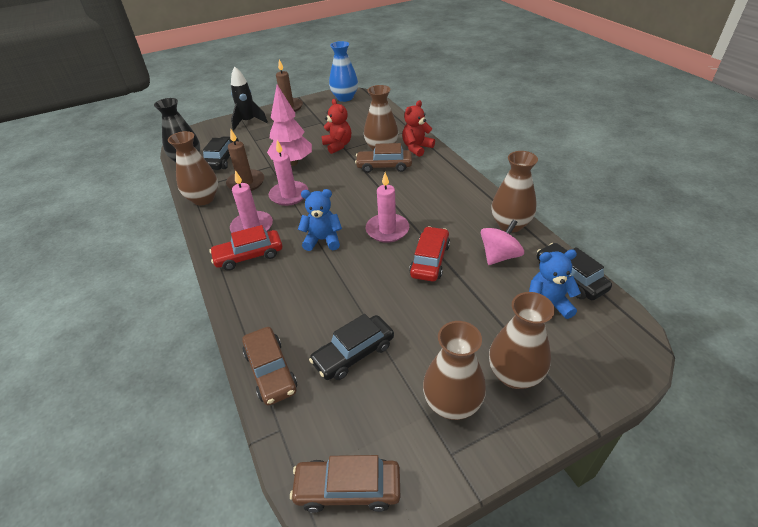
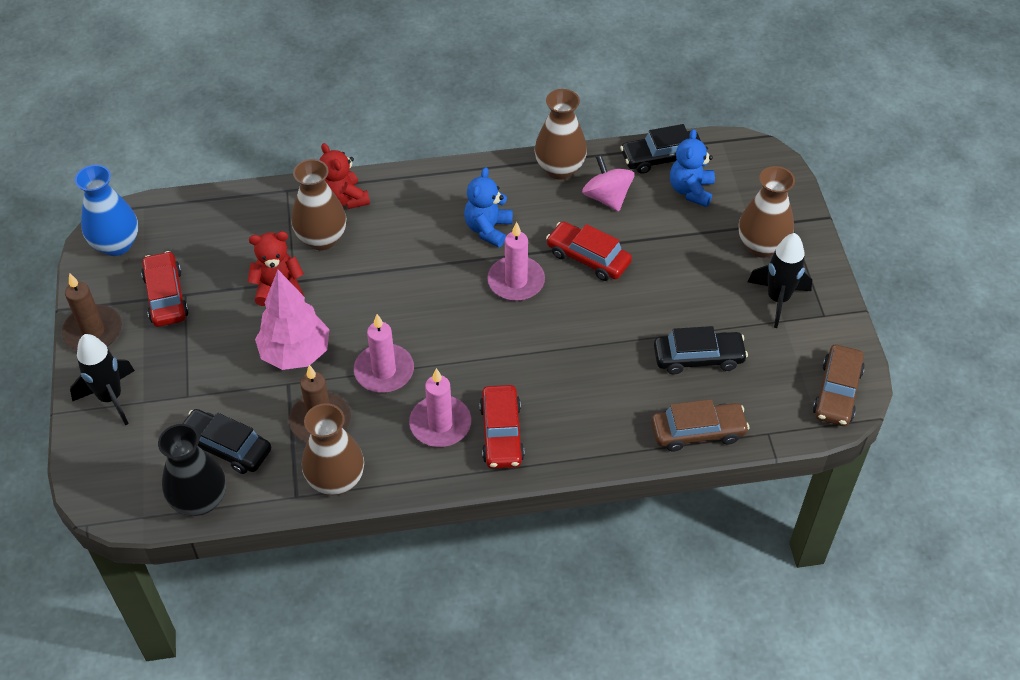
camera: 75 degrees left, 10 degrees up
blue teddy bear [298,189,342,251] -> blue teddy bear moved to [464,167,513,247]
black car [309,314,394,380] -> black car turned 75 degrees counterclockwise [654,326,748,374]
brown car [355,143,412,173] -> none
brown vase [423,321,486,420] -> black rocket [748,233,812,328]
none -> red car [141,251,189,327]

